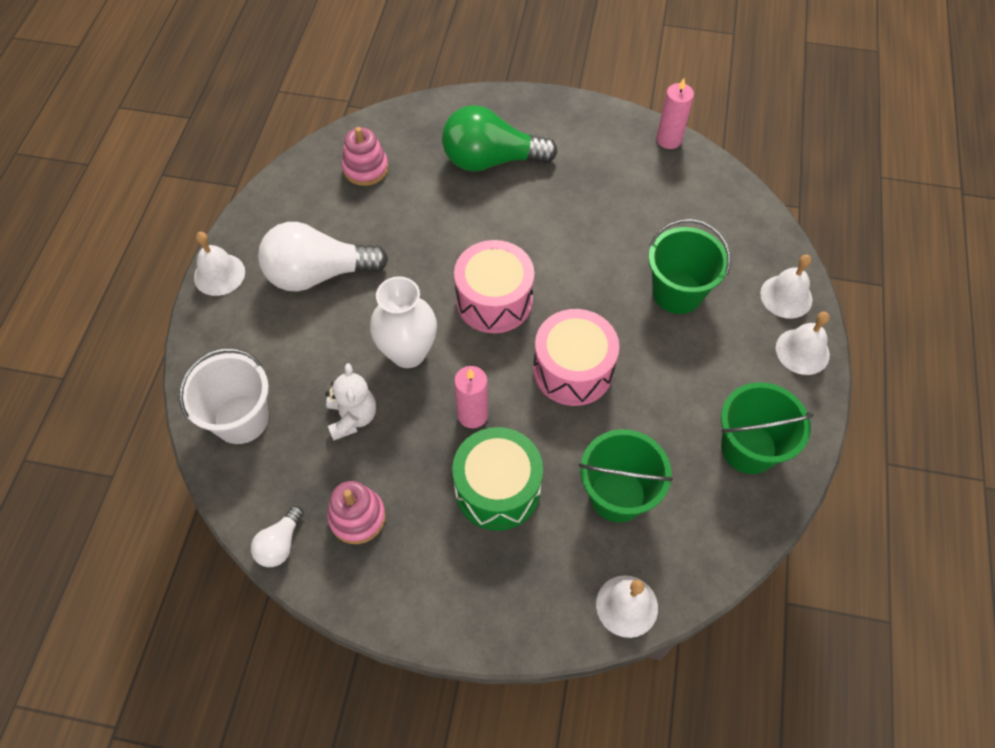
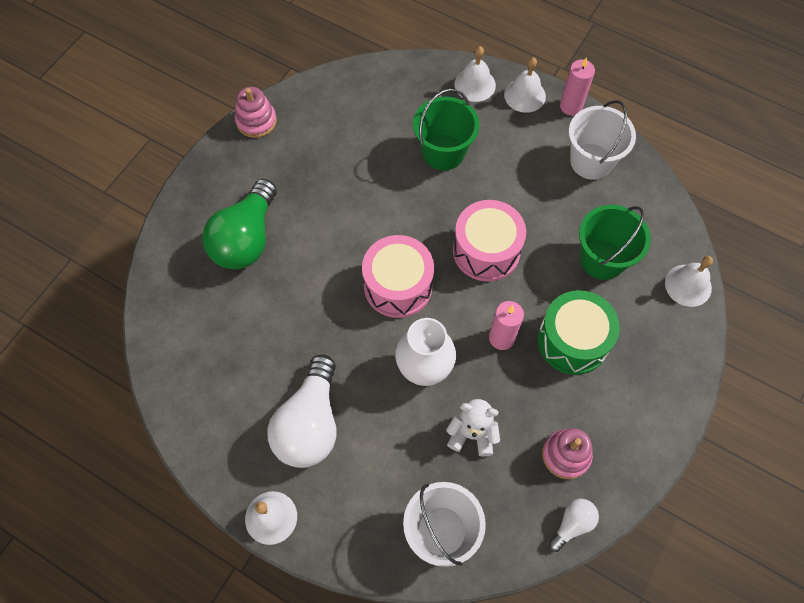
camera: 70 degrees left, 5 degrees up
white light bulb [251,506,304,567] -> white light bulb turned 90 degrees counterclockwise [548,498,599,552]
pink stacking toy [342,127,388,186] -> pink stacking toy moved to [235,87,277,138]
pink candle [656,78,694,149] -> pink candle moved to [560,57,595,115]
green bucket [721,382,814,474] -> white bucket [569,100,636,180]

